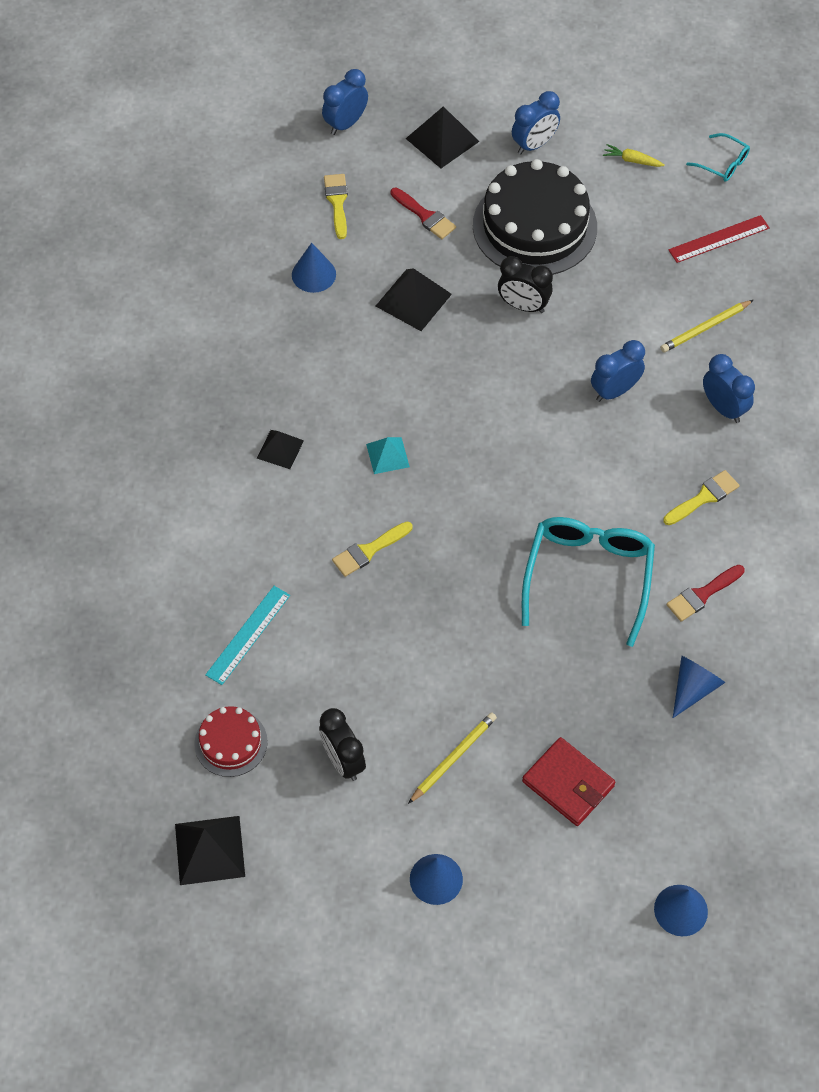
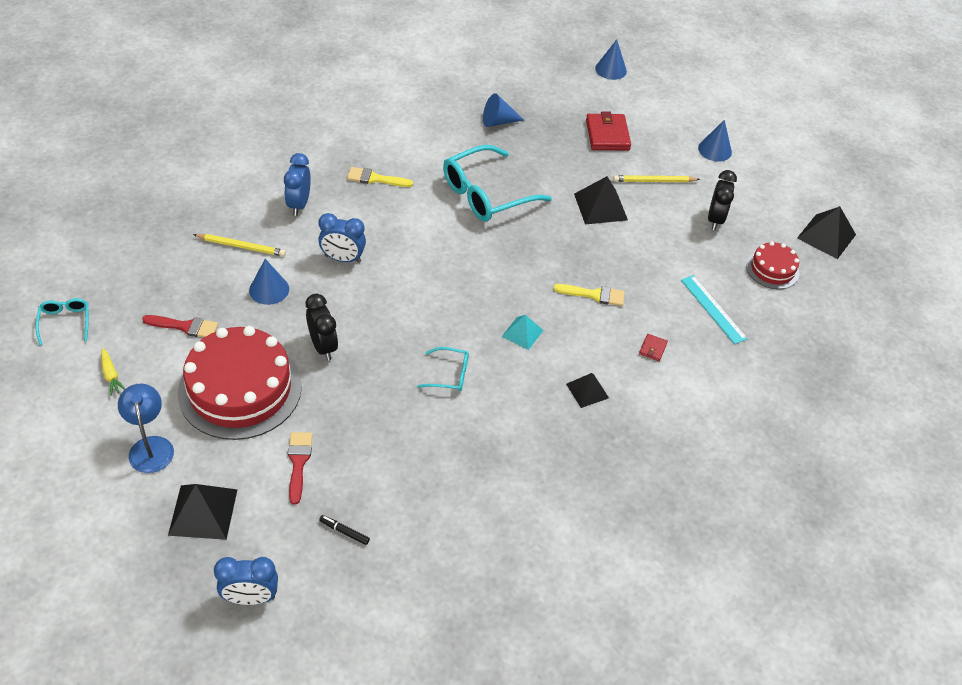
camera: 140 degrees left, 10 degrees down
turquoise ruler [205,586,290,685] -> turquoise ruler turned 75 degrees clockwise [681,275,748,344]
blue cone [292,243,336,293] -> blue cone moved to [249,259,289,305]
yellow brush [324,174,348,239] -> black marker [319,515,370,545]
black pyramid [376,268,452,331] -> black pyramid moved to [574,176,628,224]
black cake [473,159,597,275] -> red cake [178,326,302,440]
blue clock [512,91,560,154] -> blue lamp [118,384,174,473]
red brush [667,565,745,622] -> red brush moved to [142,315,218,337]
red ruler [668,215,770,263] -> none
none -> turquoise glasses [417,347,469,391]
none -> red wallet [639,334,668,361]

